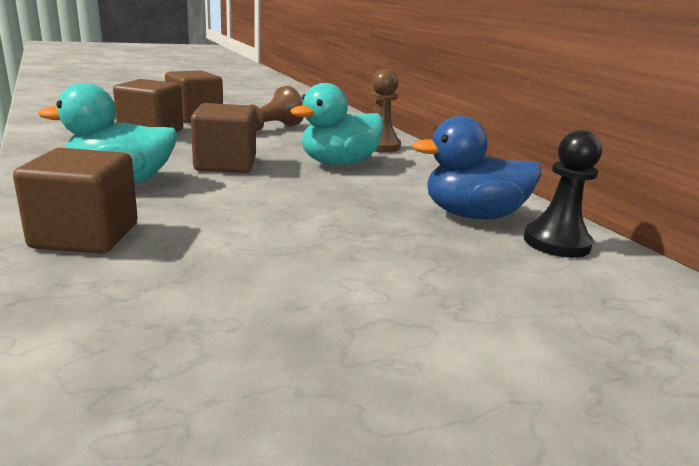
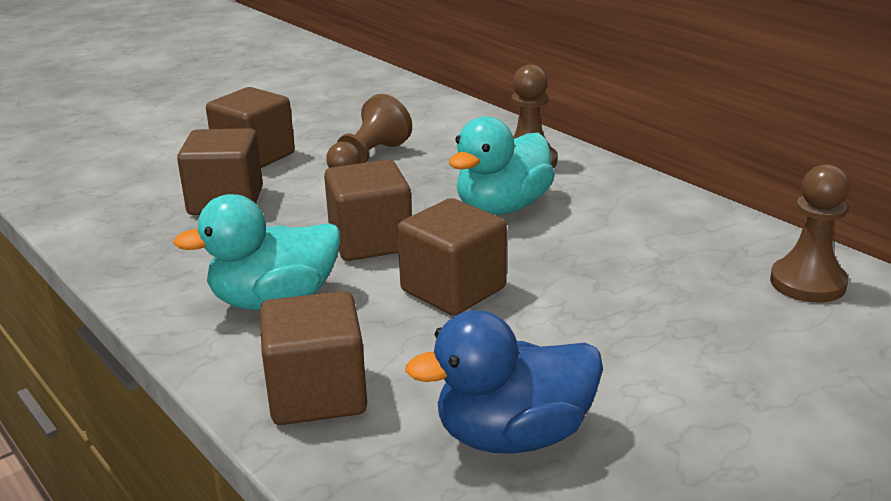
camera: 10 degrees left, 5 degrees up
blue duck [412,116,541,219] -> blue duck moved to [405,310,603,454]
black pawn [524,130,602,258] -> brown pawn [770,164,850,303]
none -> brown cube [397,198,507,316]

